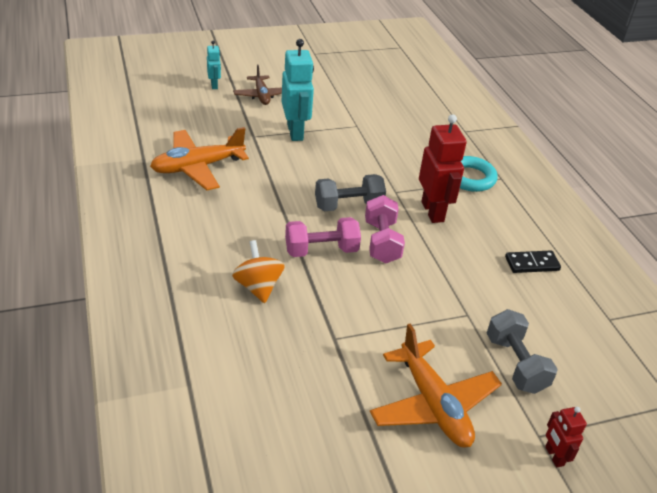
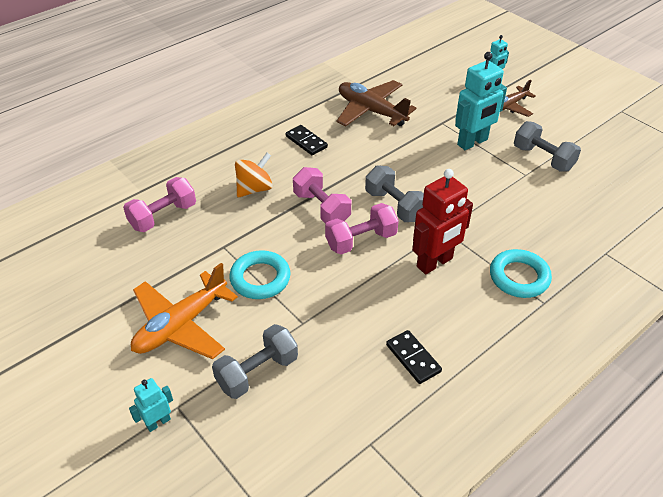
camera: 70 degrees right, 5 degrees up
orange plane [150,127,249,190] -> brown plane [336,80,416,127]
red robot [545,407,587,467] -> turquoise robot [129,378,173,432]
none -> pink dumbbell [123,177,196,232]
none -> turquoise ring [229,250,291,299]
none -> black domino [286,125,328,155]
none -> grey dumbbell [514,121,581,172]

